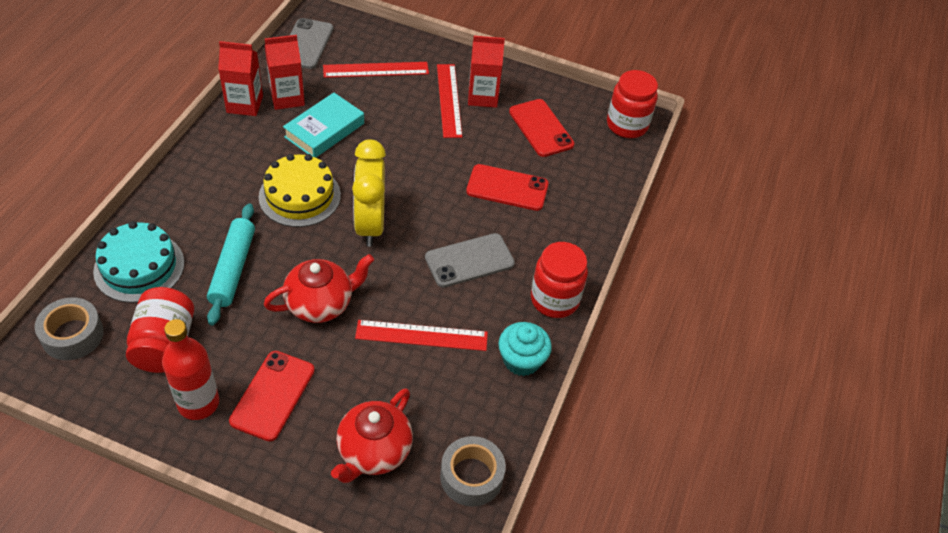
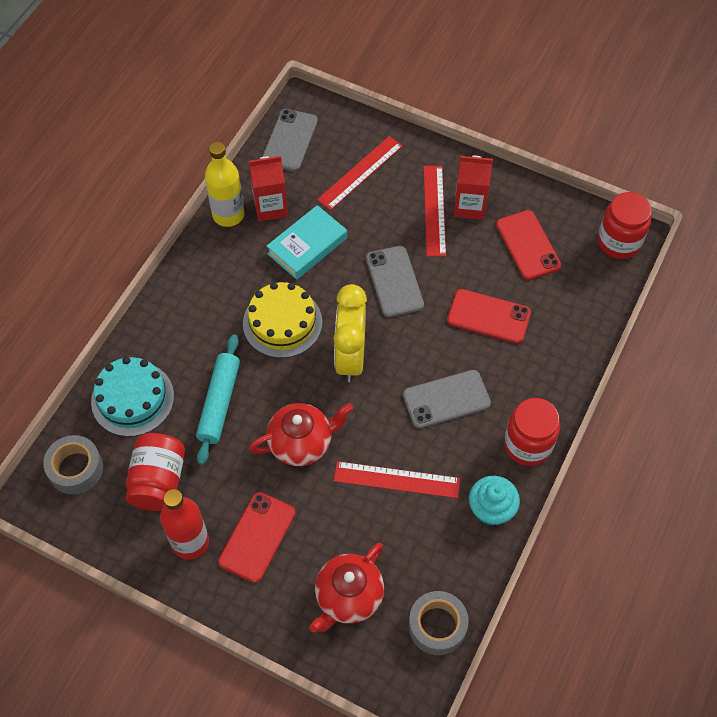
camera: 10 degrees right, 10 degrees up
red carton [218,41,263,116] -> yellow bottle [205,142,245,227]
red ruler [323,62,429,78] -> red ruler turned 45 degrees counterclockwise [317,136,403,210]
none -> grey phone [366,246,424,317]

